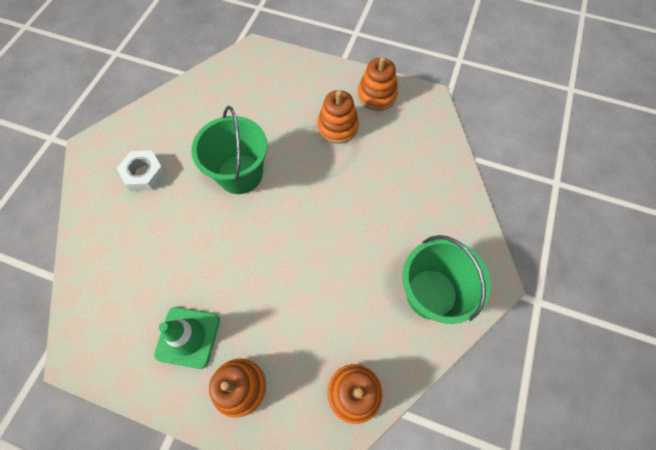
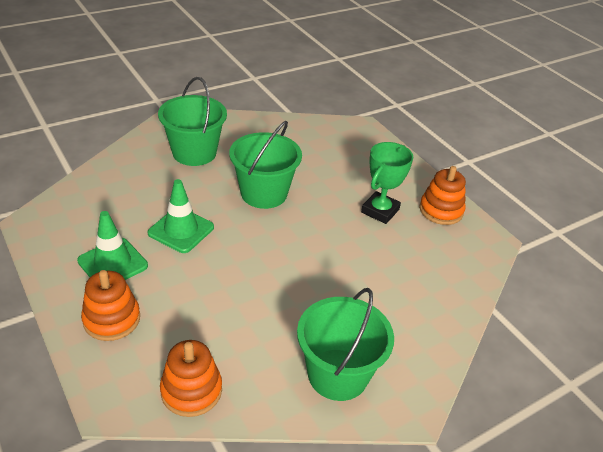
camera: 35 degrees right, 25 degrees down
white nut [117,150,166,191] -> green bucket [158,77,227,166]
orange stacking toy [317,90,359,144] -> green trophy [361,142,413,224]
none -> green traffic cone [148,179,214,253]

